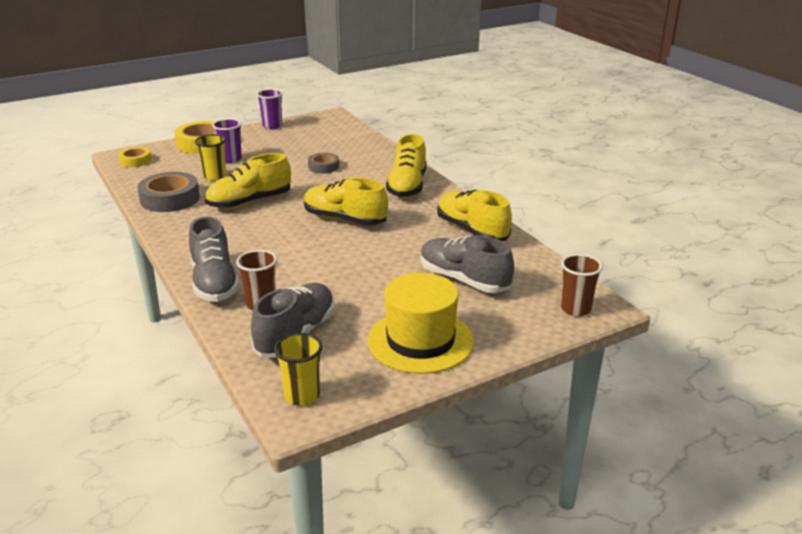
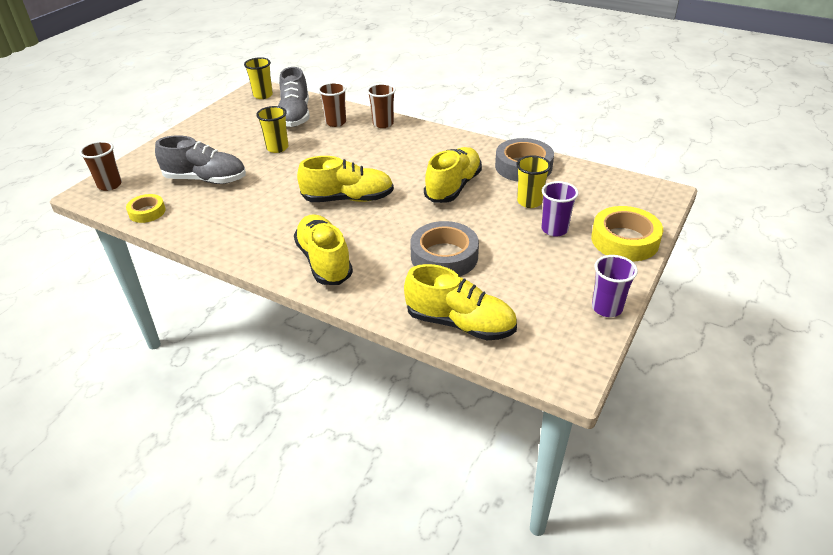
camera: 150 degrees right, 10 degrees up
yellow tape [118,147,151,167] -> yellow tape moved to [126,194,166,223]
grey shoe [189,216,240,302] -> brown cup [367,83,396,128]
grey tape [308,153,339,173] -> grey tape [410,221,479,277], size x1.73
yellow hat [367,273,474,374] -> none
yellow shoe [437,190,512,241] -> yellow shoe moved to [404,264,517,340]
none -> yellow cup [256,106,288,153]

